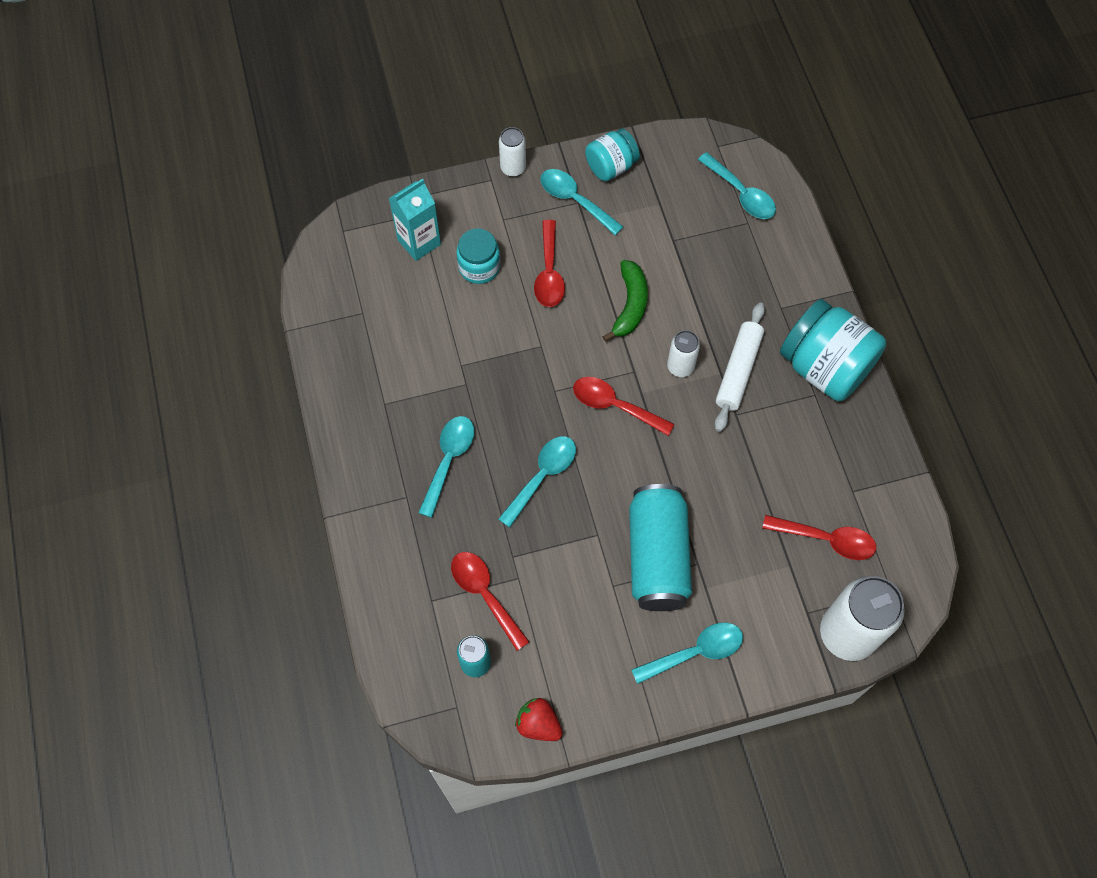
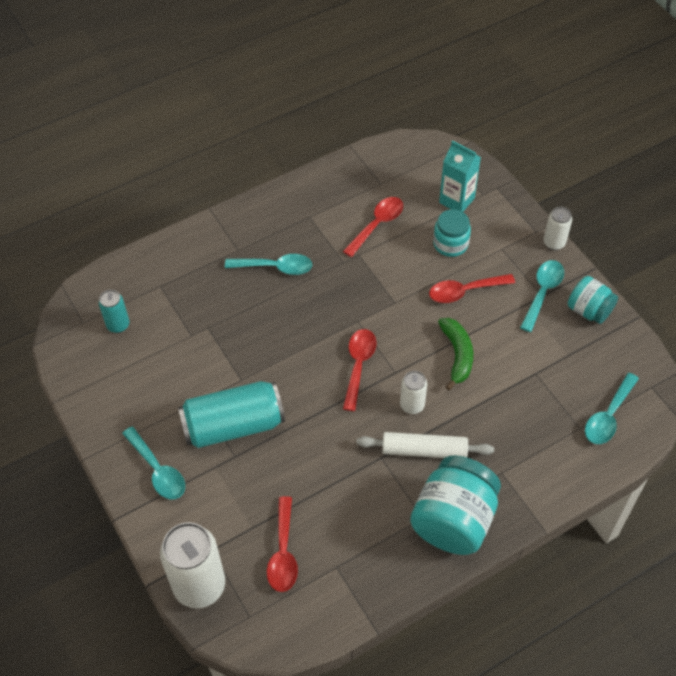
camera: 75 degrees right, 10 degrees down
red spoon [451,552,529,651] -> red spoon moved to [343,197,403,257]
turquoise spoon [498,436,576,528] -> none
red strawberry [515,698,563,741] -> none
green banana [603,260,648,342] -> green banana turned 90 degrees counterclockwise [438,318,473,390]

